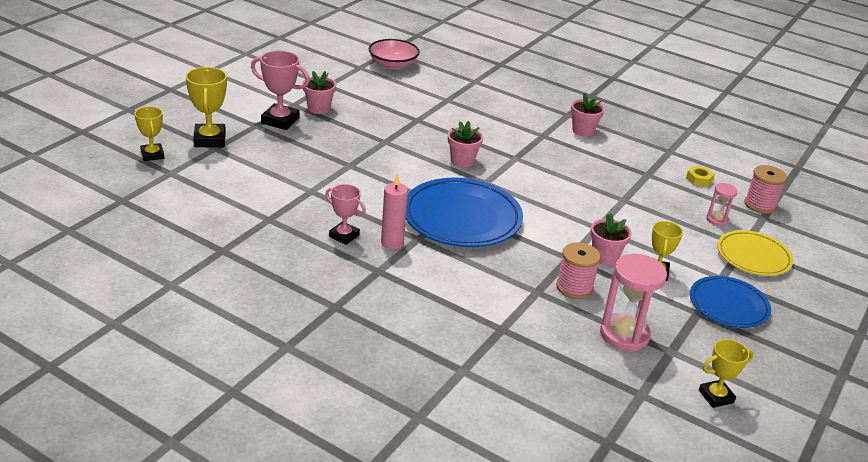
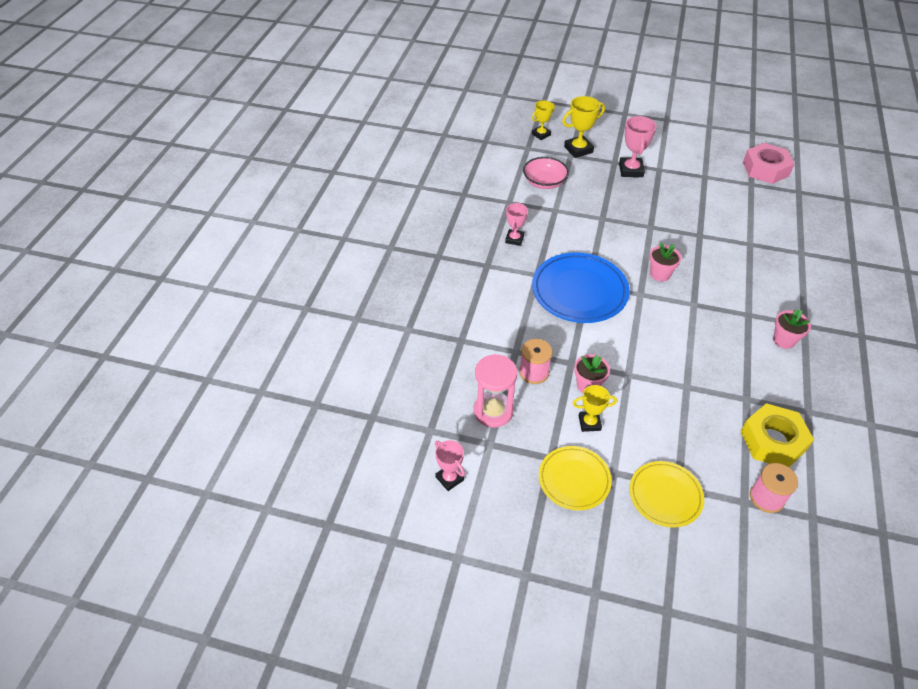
camera: 75 degrees right, 15 degrees up
pink flower pot [303,71,336,114] -> none
pink bowl [368,39,420,69] -> pink bowl moved to [523,157,569,189]
pink candle [381,174,408,249] -> none
yellow nut [686,166,715,187] -> yellow nut [740,403,814,467], size x2.33
blue plate [690,276,771,328] -> yellow plate [539,446,612,510]
yellow trophy [699,339,754,408] -> pink trophy [435,440,465,491]
pink hourglass [706,183,738,226] -> none
none -> pink nut [743,143,795,184]

